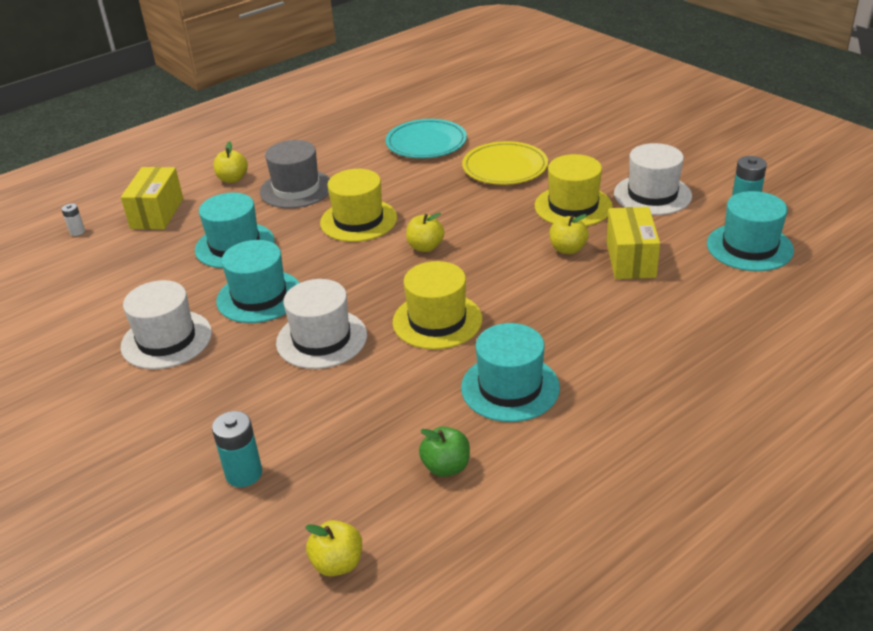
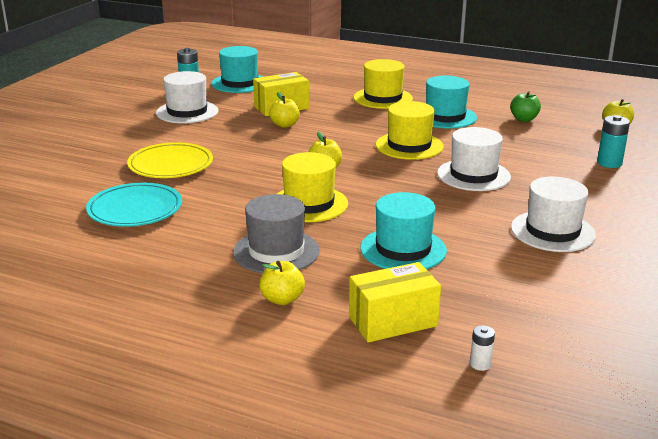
camera: 120 degrees left, 10 degrees down
turquoise hat [216,240,300,323] -> none
yellow hat [535,154,613,226] -> yellow hat moved to [354,59,413,109]

